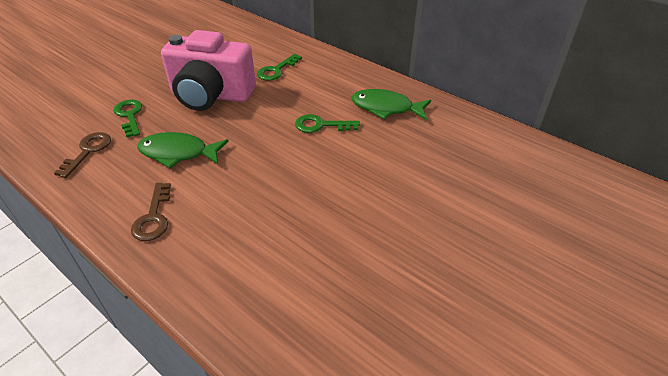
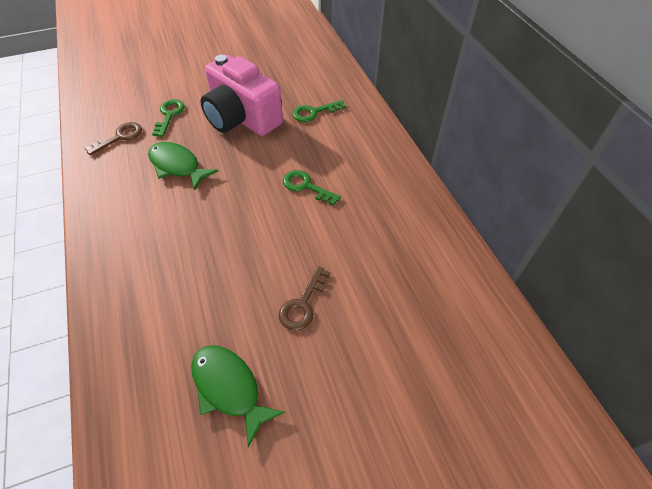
camera: 30 degrees right, 10 degrees up
brown key [131,183,171,241] -> brown key moved to [279,266,331,331]
green fish [352,89,431,120] -> green fish moved to [191,345,285,447]

